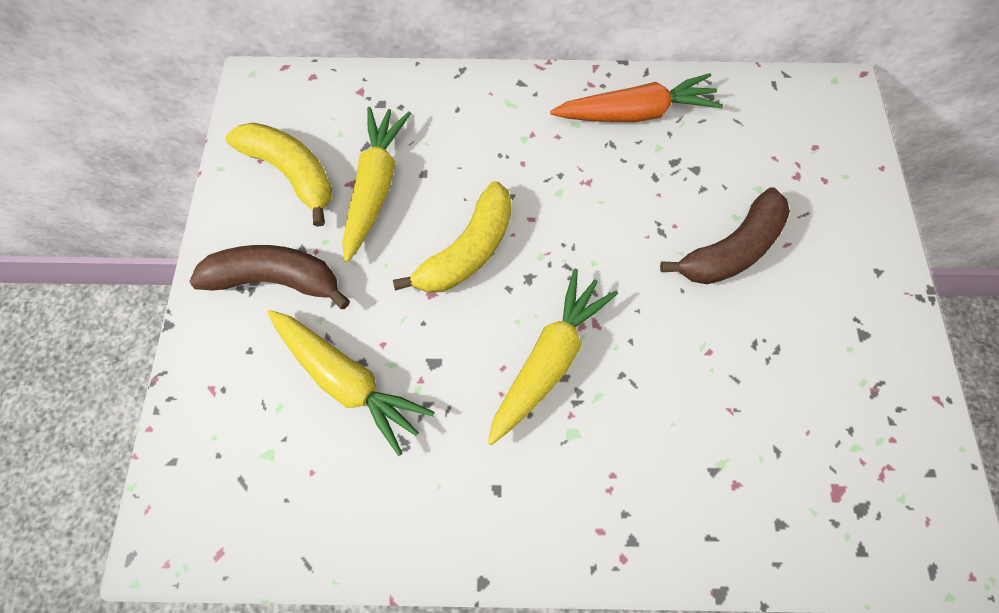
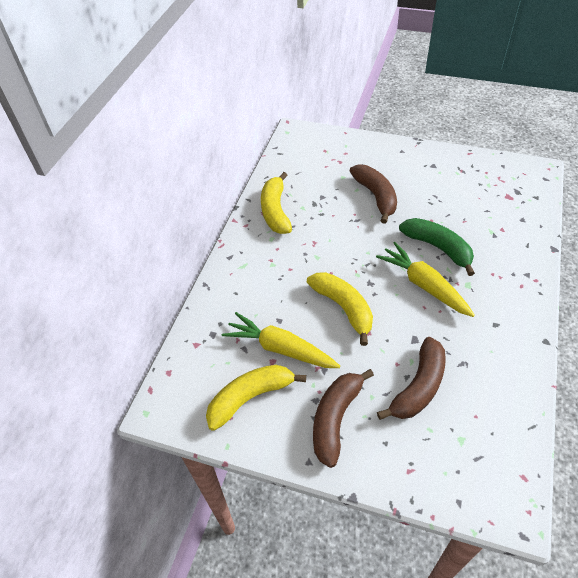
camera: 70 degrees left, 15 degrees down
yellow carrot [267,310,435,456] -> brown banana [377,337,446,420]
orange carrot [550,73,723,122] -> yellow banana [261,172,292,234]
none -> green banana [399,218,475,276]

